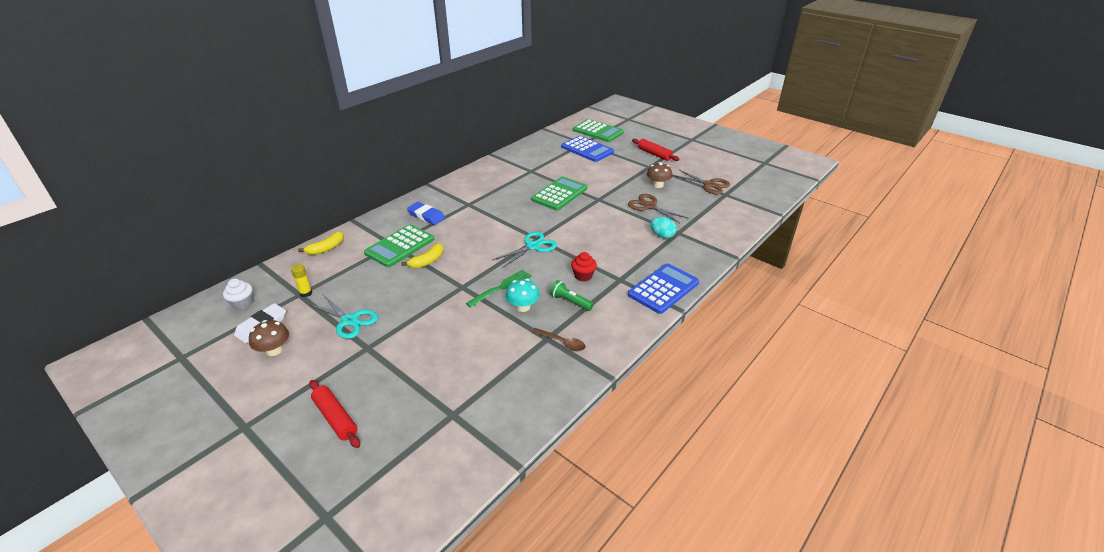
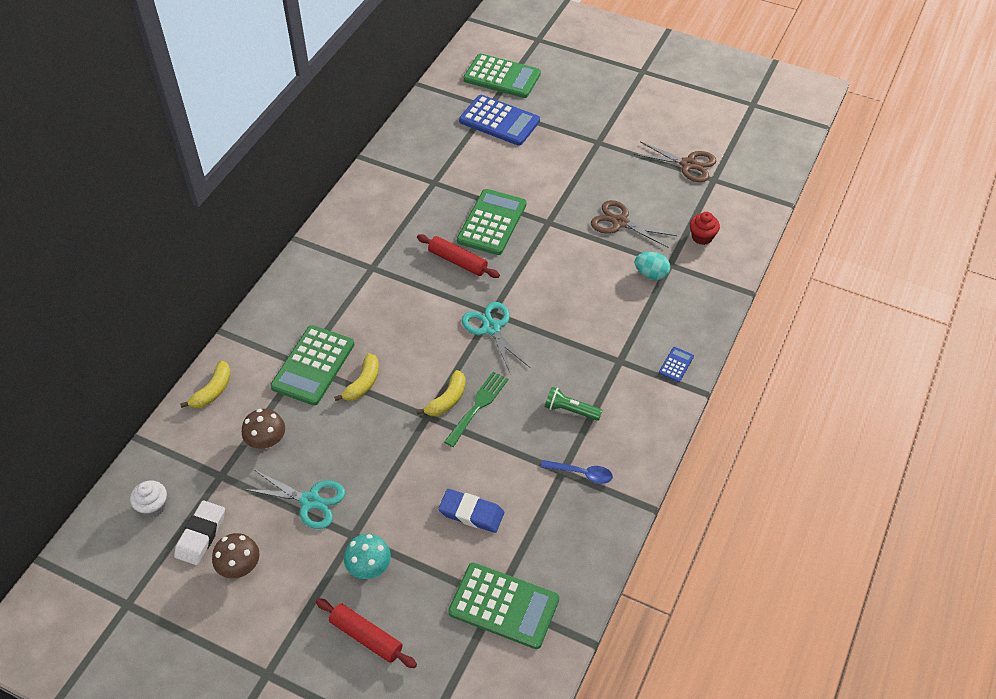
camera: 15 degrees left, 15 degrees up
yellow glue stick [291,264,312,297] -> none
blue eraser [407,202,445,225] -> blue eraser moved to [438,489,504,533]
turquoise scissors [492,232,557,268] -> turquoise scissors turned 60 degrees counterclockwise [462,302,530,374]
turquoise mushroom [506,279,540,312] -> turquoise mushroom moved to [344,534,391,579]
brown spoon [531,328,586,351] -> blue spoon [541,460,613,484]
red cupcake [571,252,597,281] -> red cupcake moved to [690,212,720,245]
blue calculator [628,263,699,314] -> blue calculator [659,347,694,382], size x0.44
red rolling pin [632,139,680,161] -> red rolling pin moved to [417,234,500,278]
brown mushroom [647,162,672,188] -> brown mushroom moved to [242,409,285,449]
none -> yellow banana [416,370,466,416]
none -> green calculator [448,563,559,649]

